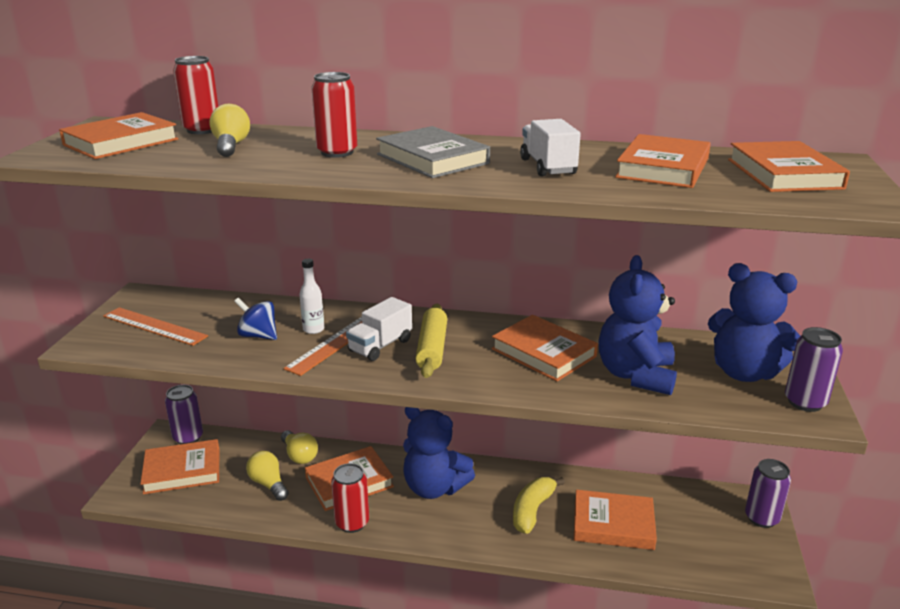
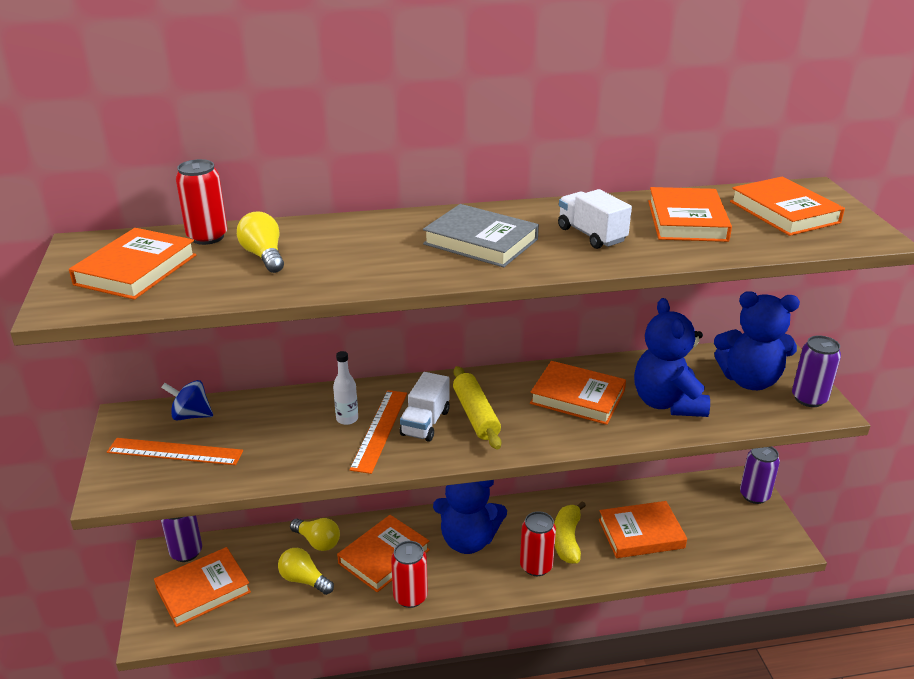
camera: 20 degrees left, 5 degrees up
blue spinning top [234,298,277,340] -> blue spinning top moved to [161,380,213,421]
red can [311,72,357,158] -> red can moved to [520,511,556,576]

